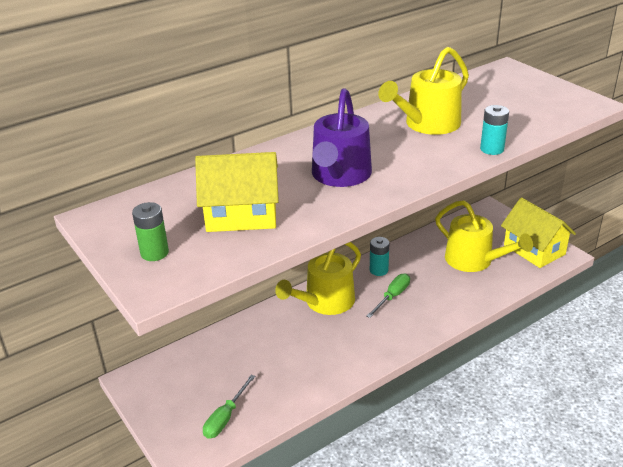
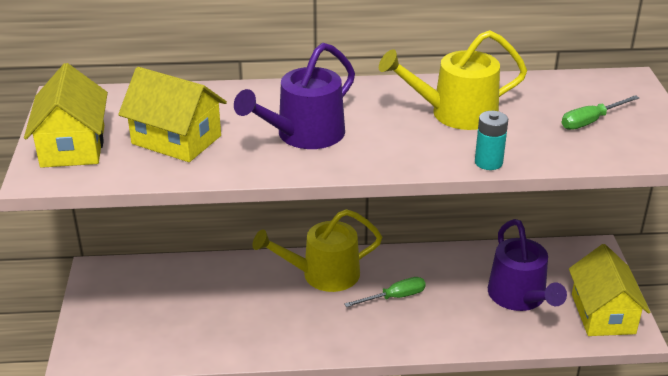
camera: 30 degrees right, 0 degrees up
green battery [132,202,169,261] -> yellow house [24,63,108,168]
green screwdriver [203,375,255,439] -> green screwdriver moved to [562,95,639,130]
turquoise battery [370,237,389,276] -> none
yellow watering can [435,200,533,272] -> purple watering can [488,219,567,311]

